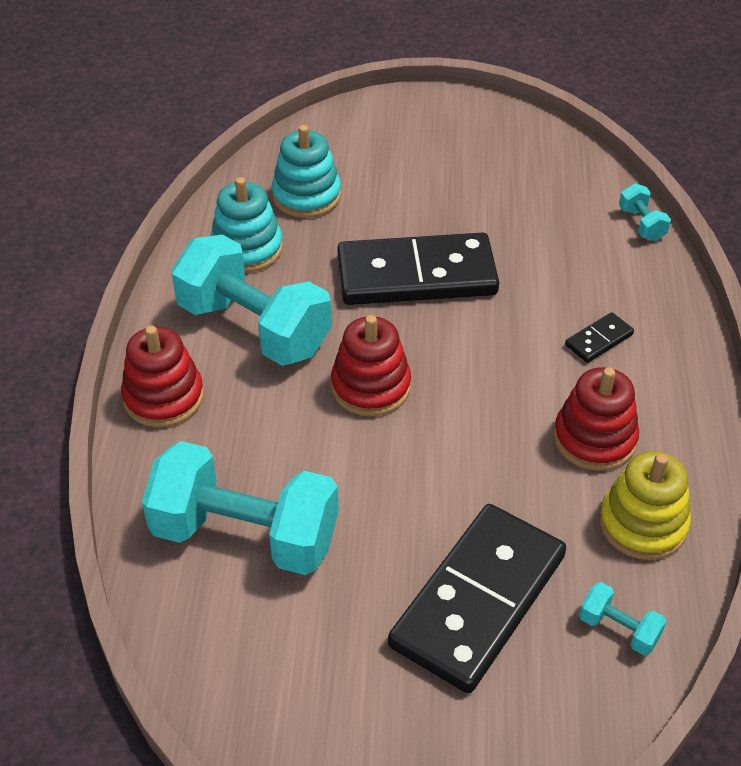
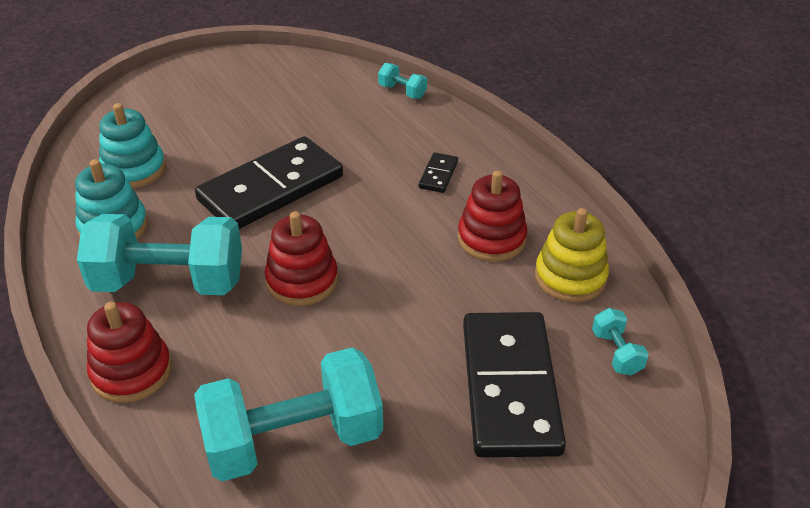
camera: 35 degrees left, 5 degrees down
turquoise dumbbell [579,582,667,656] -> turquoise dumbbell turned 75 degrees clockwise [592,308,649,376]

